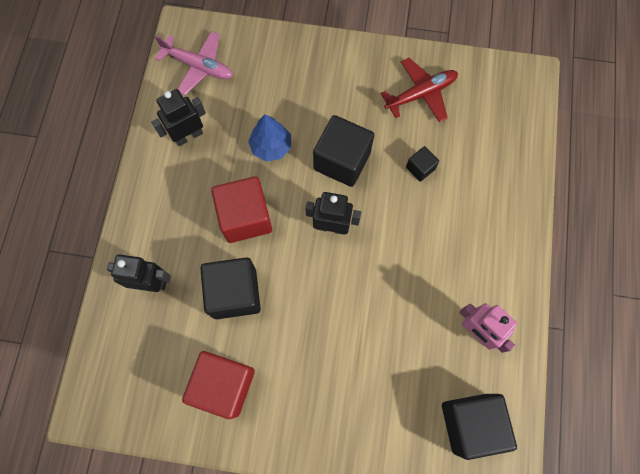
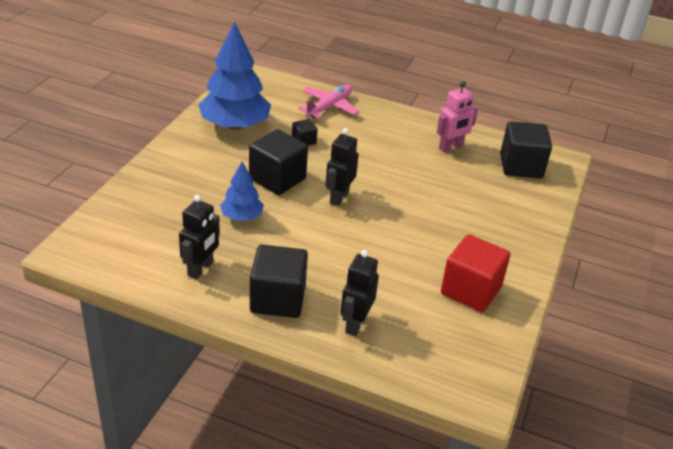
camera: 80 degrees left, 35 degrees down
black robot [151,89,206,146] -> black robot turned 135 degrees counterclockwise [179,195,220,279]
pink plane [154,31,233,95] -> pink plane moved to [298,85,360,118]
black cube [200,257,261,319] -> black cube moved to [250,245,308,318]
red cube [211,176,272,243] -> none
red plane [381,58,458,122] -> blue tree [198,21,271,130]

